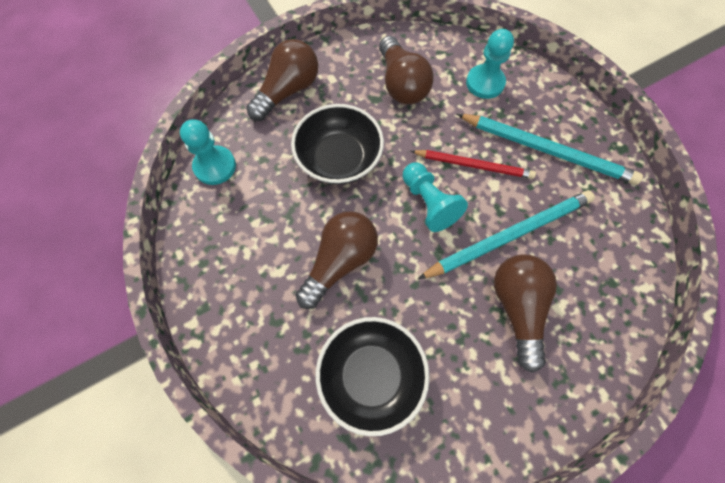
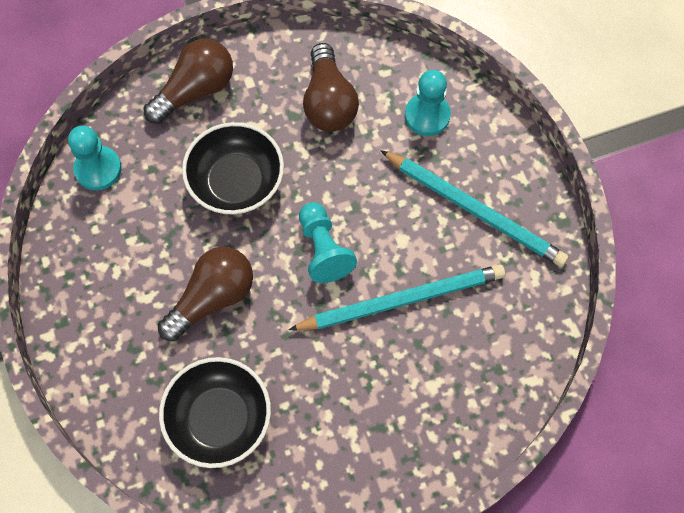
camera: 10 degrees right, 0 degrees up
red pencil [411,150,536,179] -> none
brown light bulb [494,255,557,373] -> none

